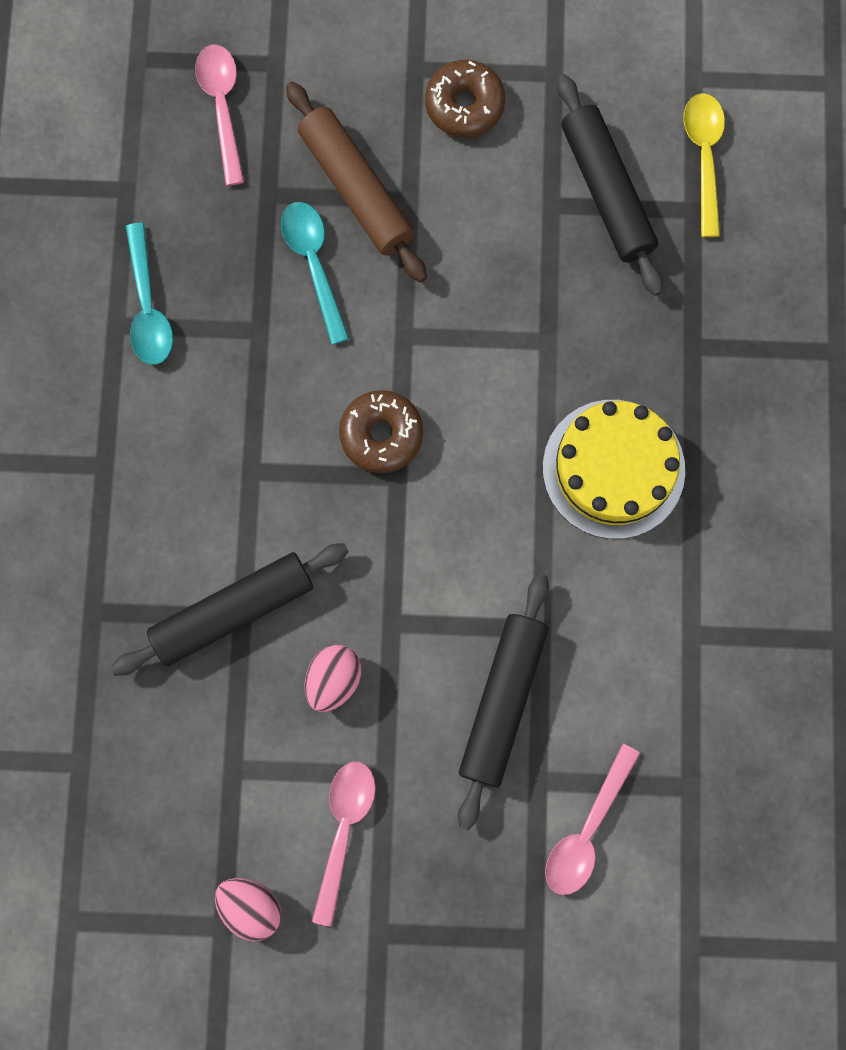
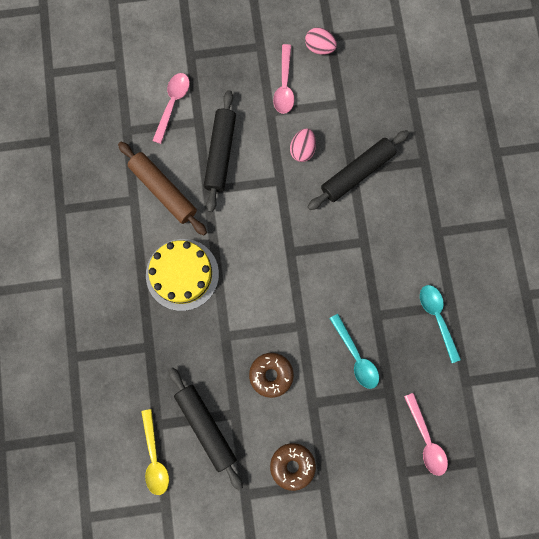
camera: 170 degrees right, 0 degrees up
brown rolling pin [286,82,427,283] -> brown rolling pin moved to [118,142,207,235]
brown donut [339,390,423,473] -> brown donut moved to [249,353,294,398]

